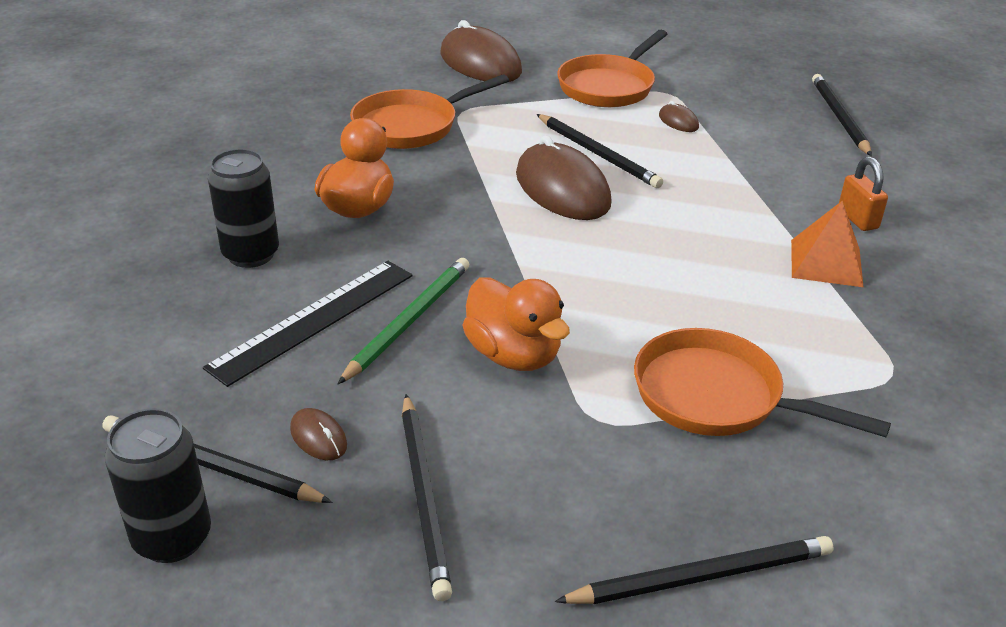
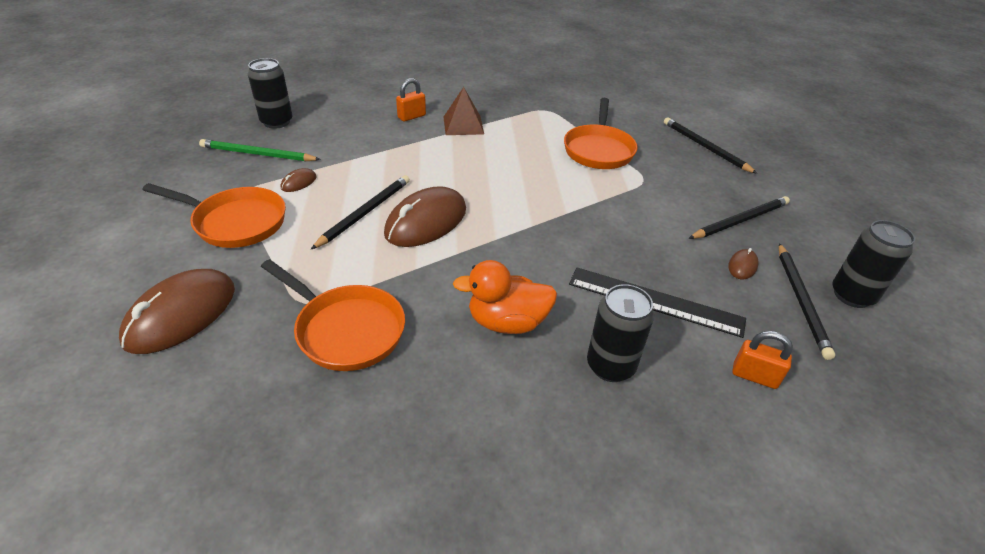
camera: 110 degrees left, 5 degrees up
green pencil [338,258,469,384] -> green pencil moved to [199,139,321,161]
orange duck [462,277,570,371] -> none
orange pyramid [791,201,864,287] -> brown pyramid [444,87,484,135]
black pencil [812,74,872,156] -> black can [248,58,293,129]
none -> orange padlock [732,331,793,389]

